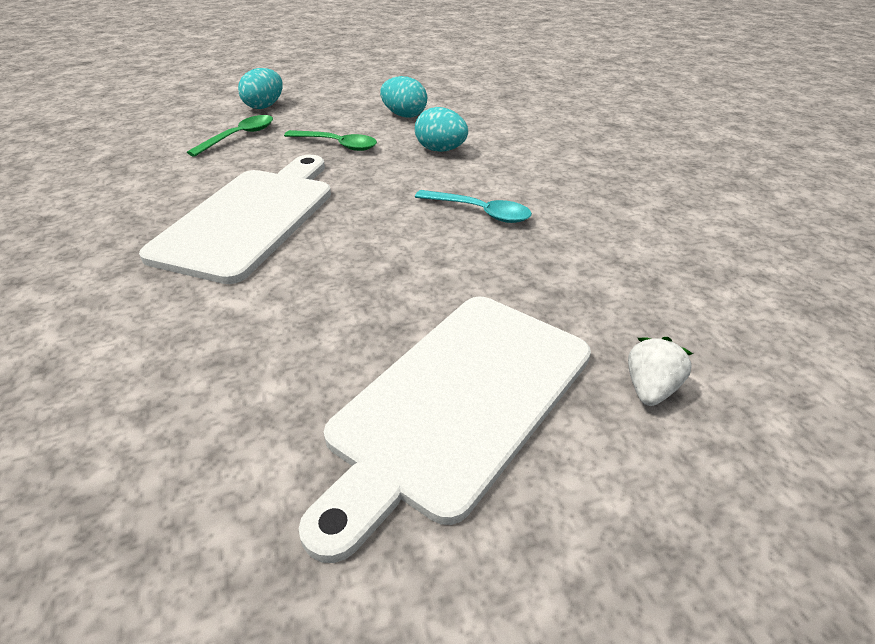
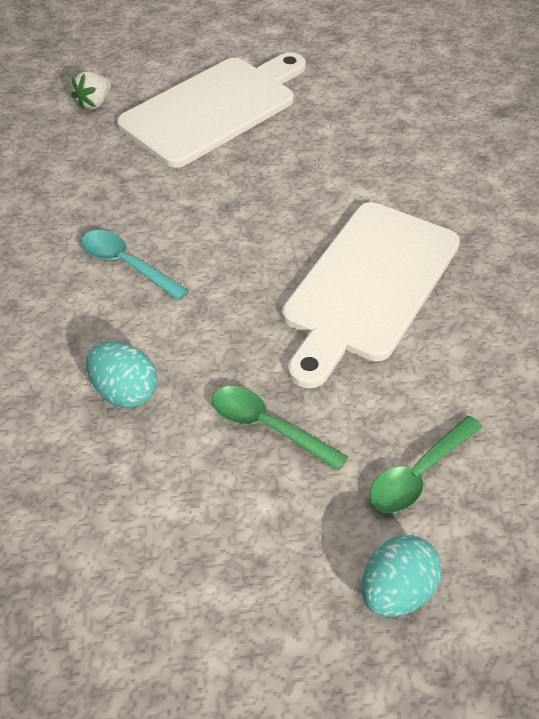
camera: 170 degrees left, 10 degrees up
turquoise egg [380,76,427,118] -> none

